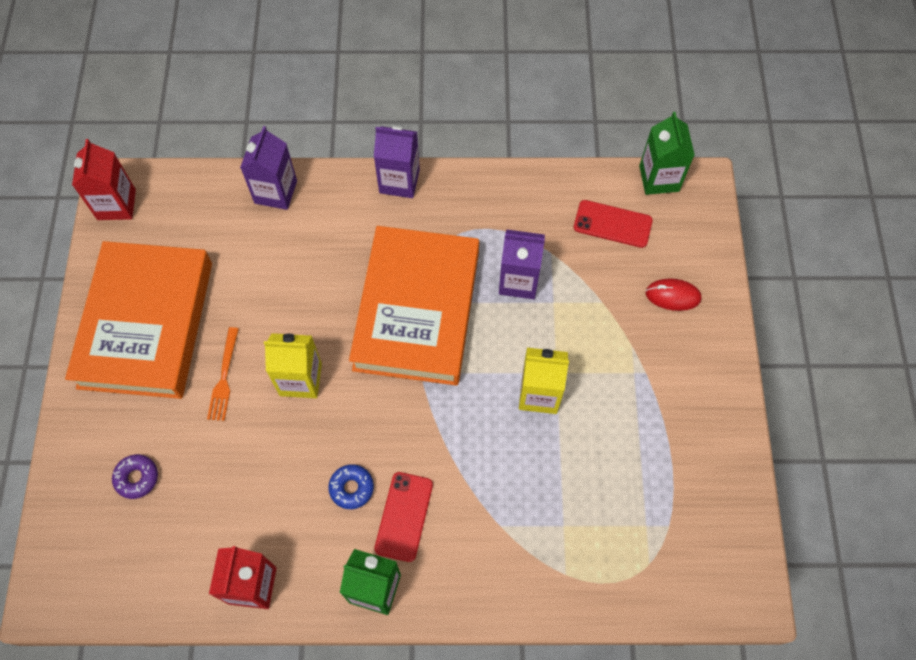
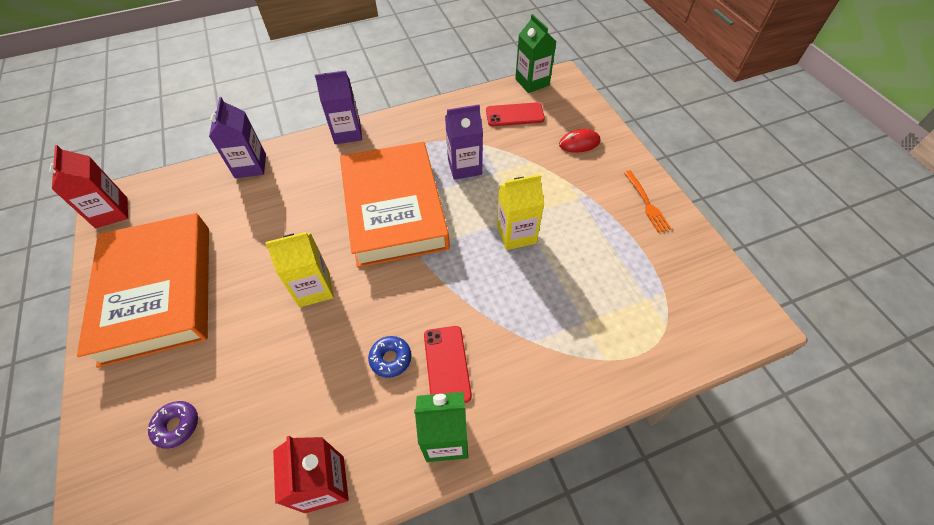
camera: 20 degrees left, 10 degrees down
orange fork [207,327,239,421] -> orange fork moved to [624,170,672,233]

